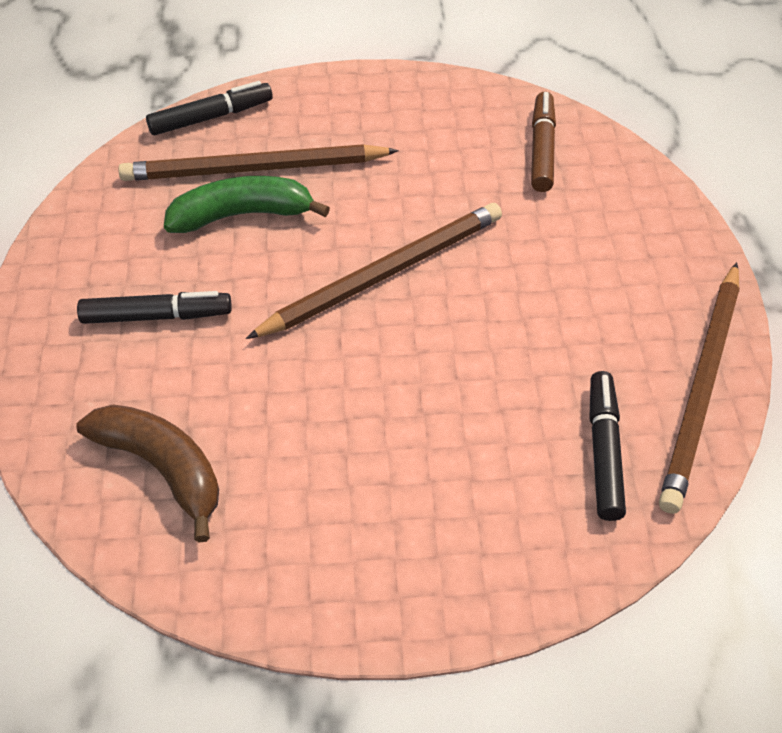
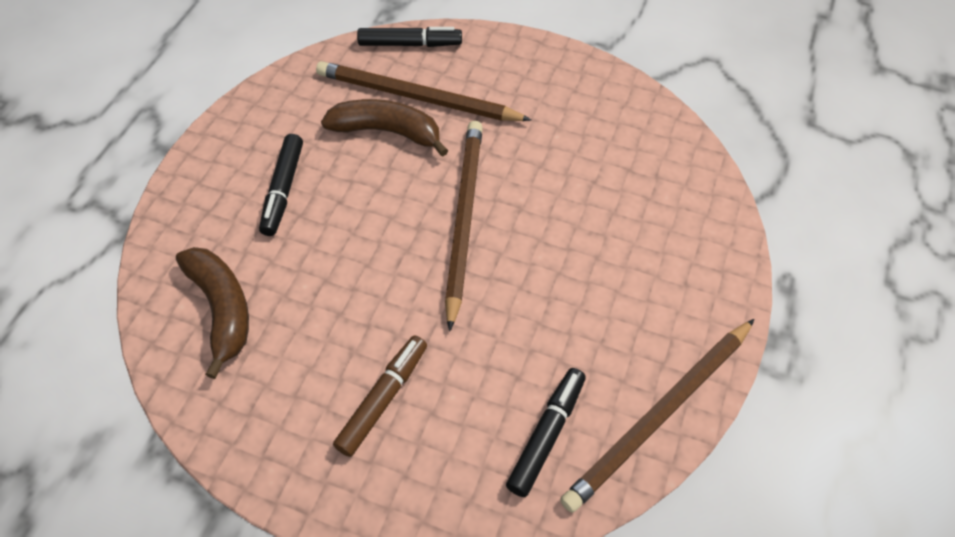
camera: 25 degrees right, 5 degrees up
black marker [77,291,232,324] -> black marker turned 75 degrees clockwise [259,134,303,236]
green banana [164,176,330,233] -> brown banana [321,99,449,157]
brown pencil [246,203,502,339] -> brown pencil turned 75 degrees counterclockwise [445,121,483,331]
brown marker [531,92,556,192] -> brown marker moved to [333,335,427,457]

